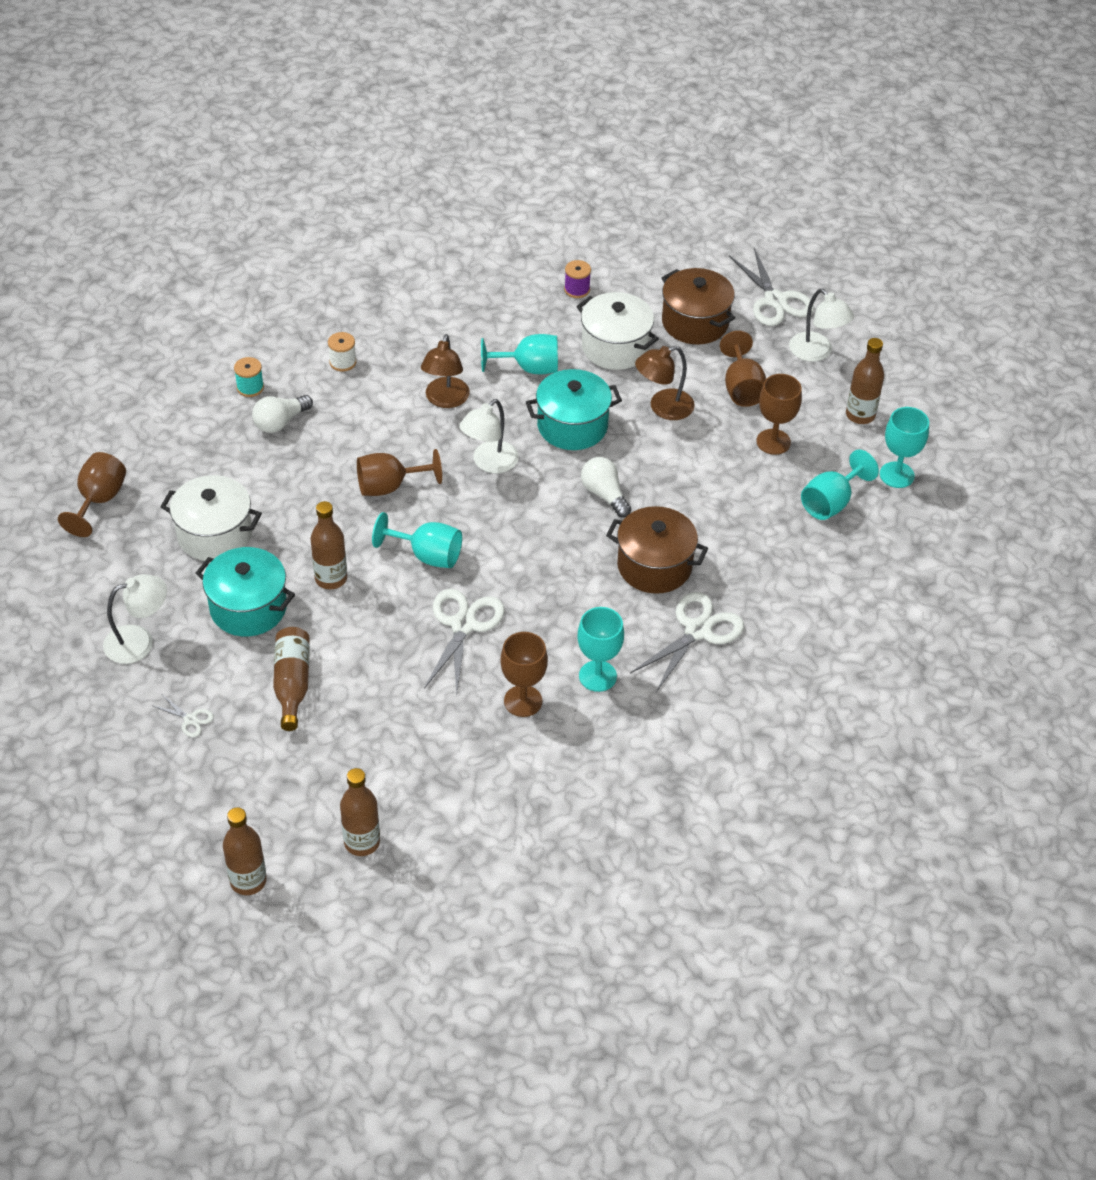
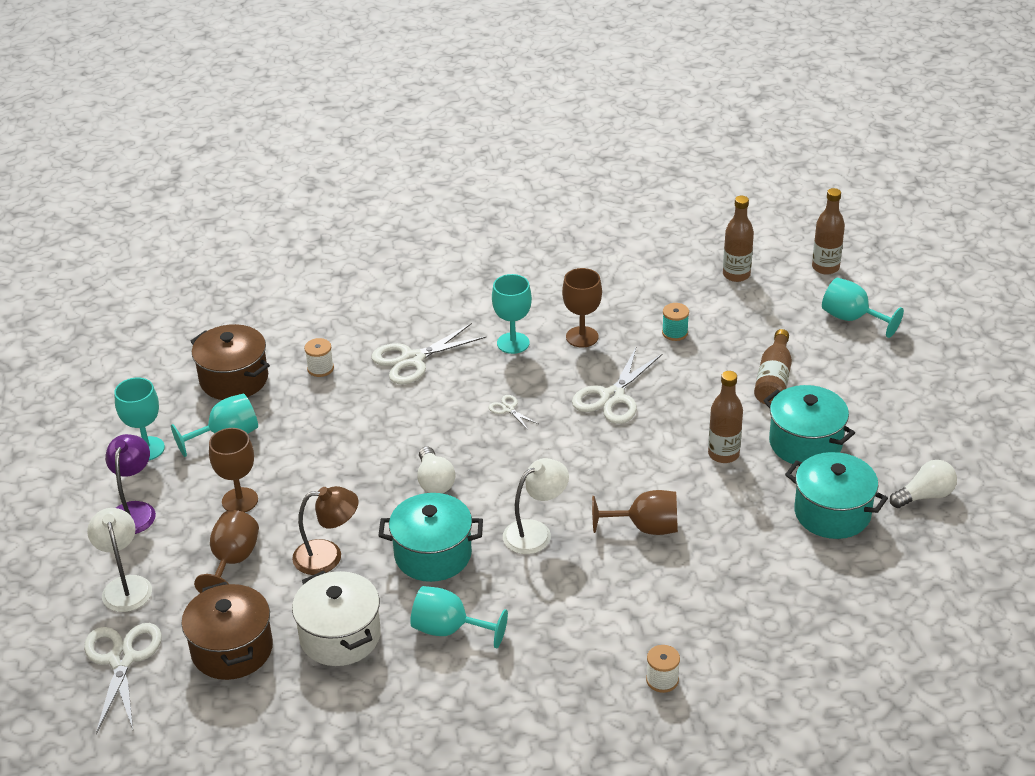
camera: 160 degrees left, 10 degrees down
brown goblet [58,452,126,537] -> none
white lamp [103,574,167,664] -> none
white scissors [151,695,214,737] -> white scissors moved to [488,395,538,430]
white pot [160,475,262,561] -> turquoise pot [785,452,888,539]
turquoise spool [234,357,264,397] -> turquoise spool moved to [662,303,689,341]
white light bulb [252,395,313,433] -> white light bulb moved to [890,460,957,508]
turquoise goblet [372,512,462,568] -> turquoise goblet moved to [822,278,904,338]
brown lamp [421,334,470,408] -> none
purple spool [564,260,591,298] -> none
brown pot [606,506,708,594] -> brown pot moved to [190,324,270,400]
brown bottle [846,338,884,424] -> purple lamp [105,434,156,534]
none -> white spool [304,338,334,377]

